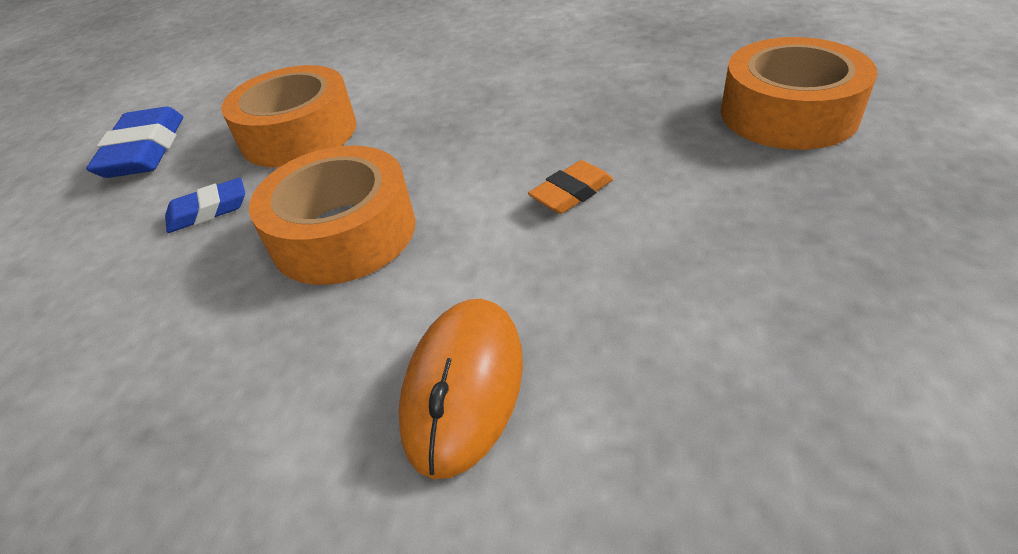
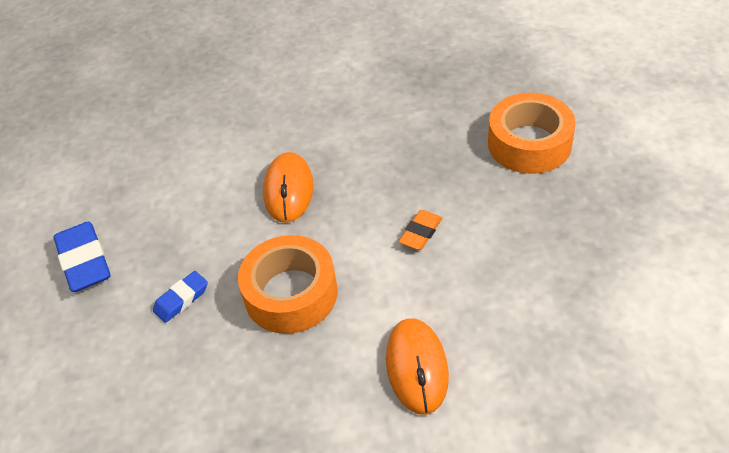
camera: 20 degrees left, 5 degrees up
orange tape [221,65,357,167] -> none
none -> orange mouse [263,152,314,223]

